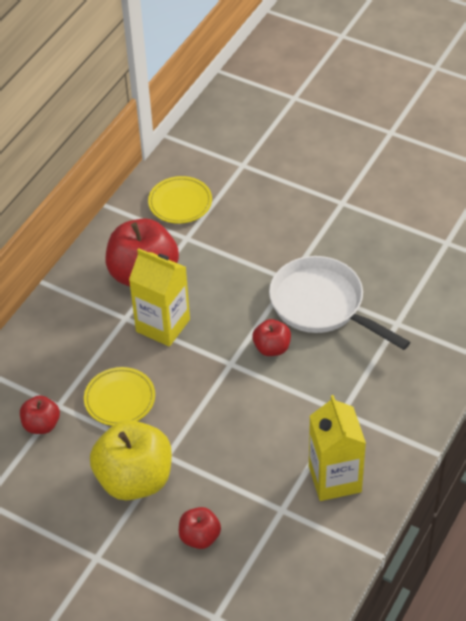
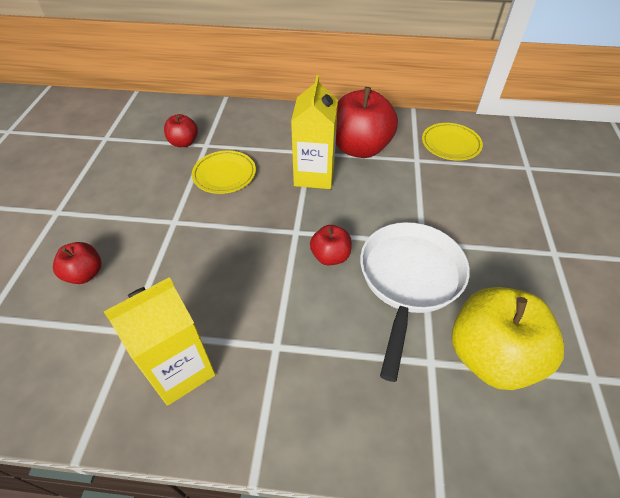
camera: 65 degrees right, 0 degrees up
yellow apple [90,420,172,500] -> yellow apple moved to [452,287,564,390]

